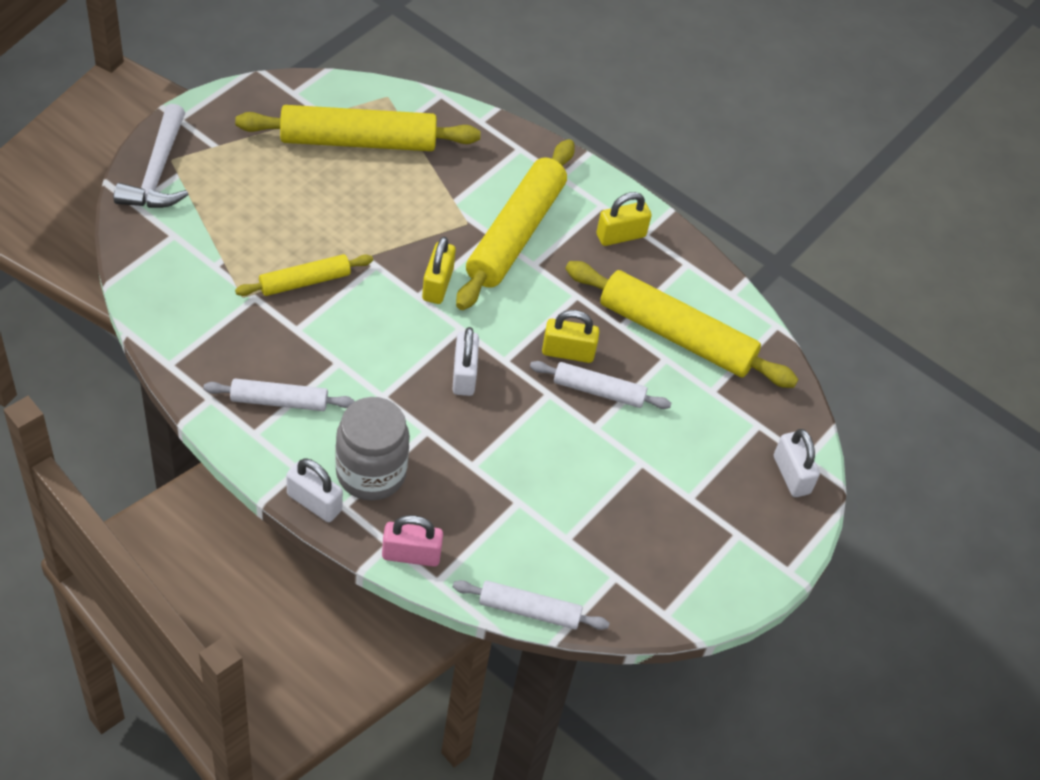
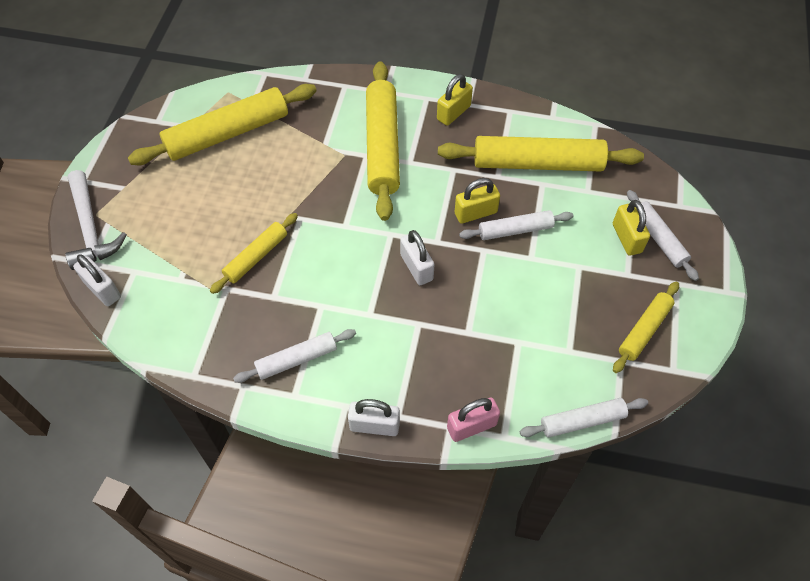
camera: 20 degrees left, 5 degrees up
grey jar [335,397,410,501] -> none
yellow padlock [422,237,456,304] -> yellow padlock moved to [613,200,650,256]
white padlock [774,429,820,497] -> white padlock moved to [73,254,121,306]
none -> yellow rolling pin [613,282,679,373]
none -> white rolling pin [627,190,699,281]

